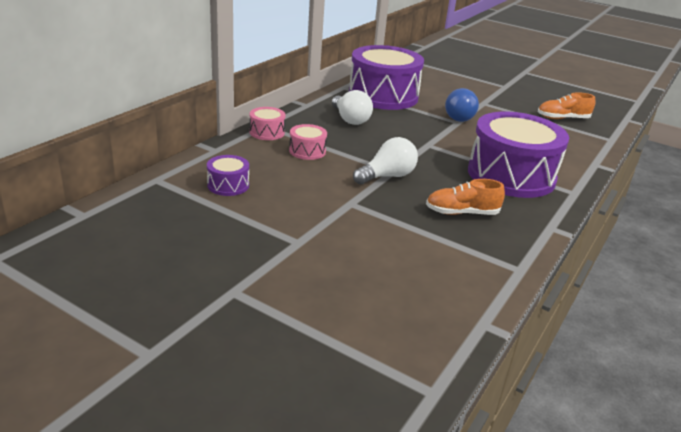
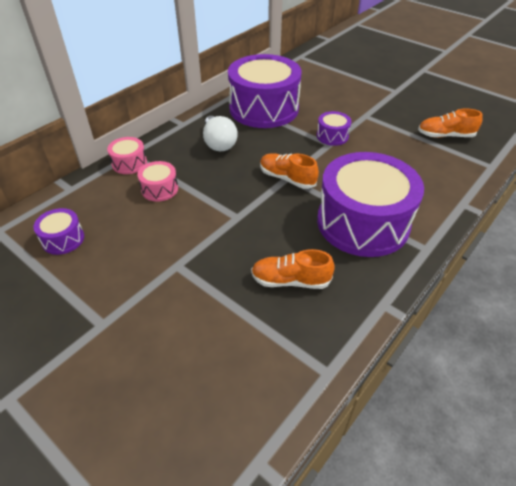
camera: 10 degrees right, 15 degrees up
white light bulb [353,137,418,185] -> none
blue light bulb [445,88,479,122] -> purple drum [317,111,352,146]
none -> orange shoe [260,153,319,189]

